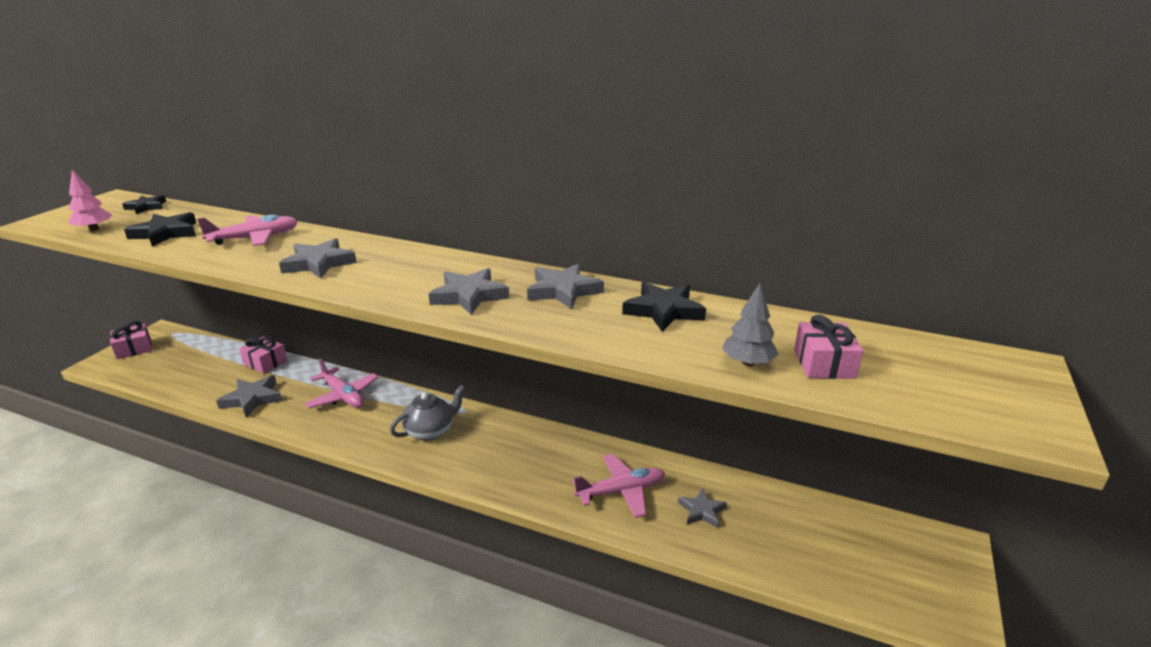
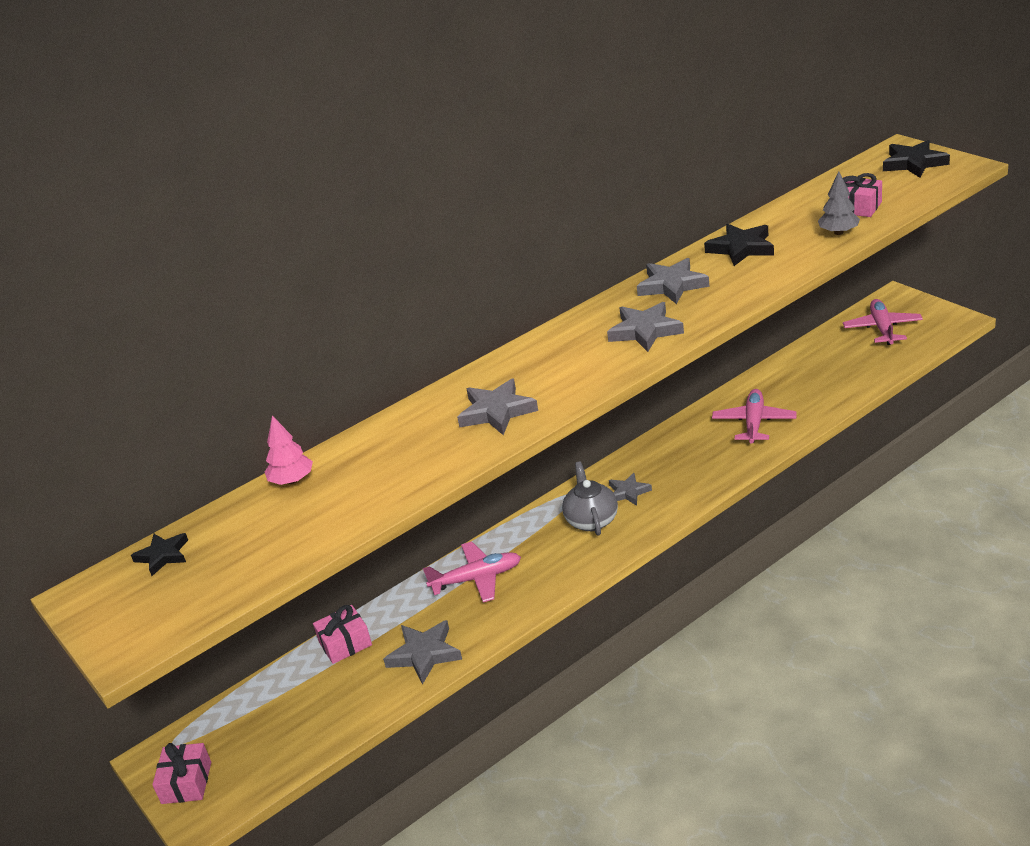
camera: 55 degrees left, 5 degrees up
pink tree [69,170,112,231] -> pink tree moved to [265,416,313,485]
black star [124,212,196,247] -> black star moved to [883,140,950,178]
pink plane [197,215,298,246] -> pink plane moved to [843,299,923,345]
grey star [678,488,727,528] -> grey star moved to [609,473,652,506]

